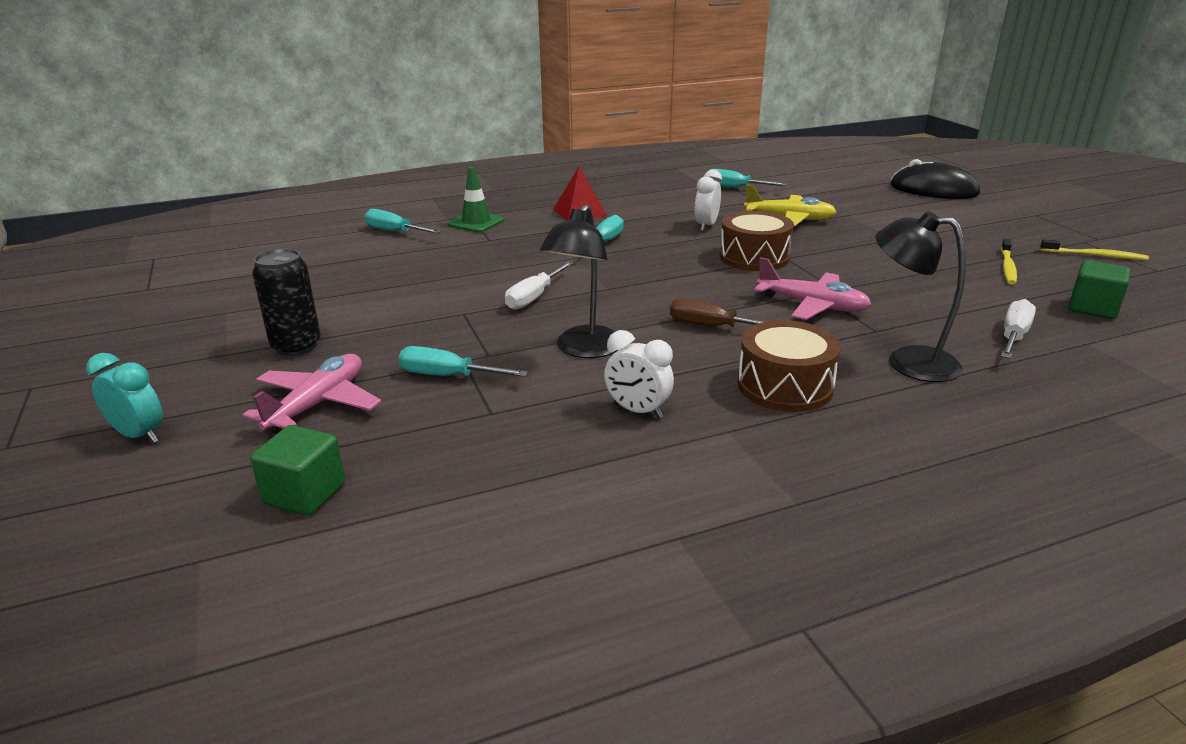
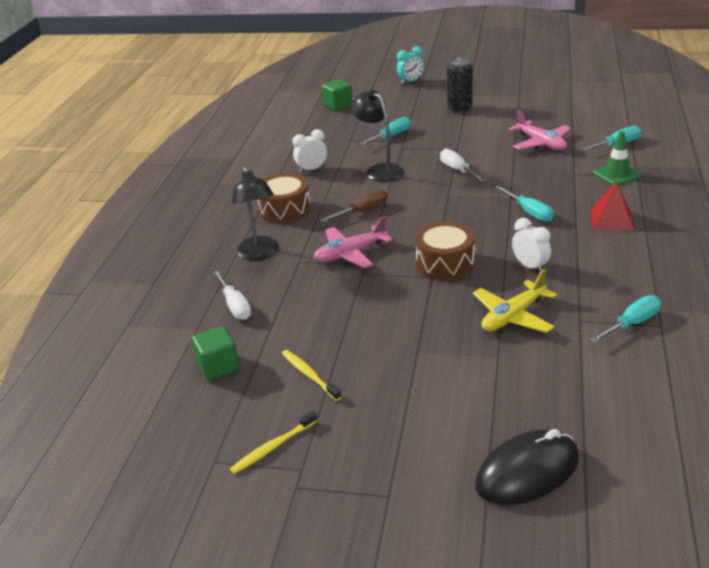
camera: 125 degrees right, 5 degrees up
pink plane [243,354,381,434] -> pink plane moved to [509,110,571,150]
black lamp [875,211,966,382] -> black lamp turned 105 degrees clockwise [232,166,279,260]

